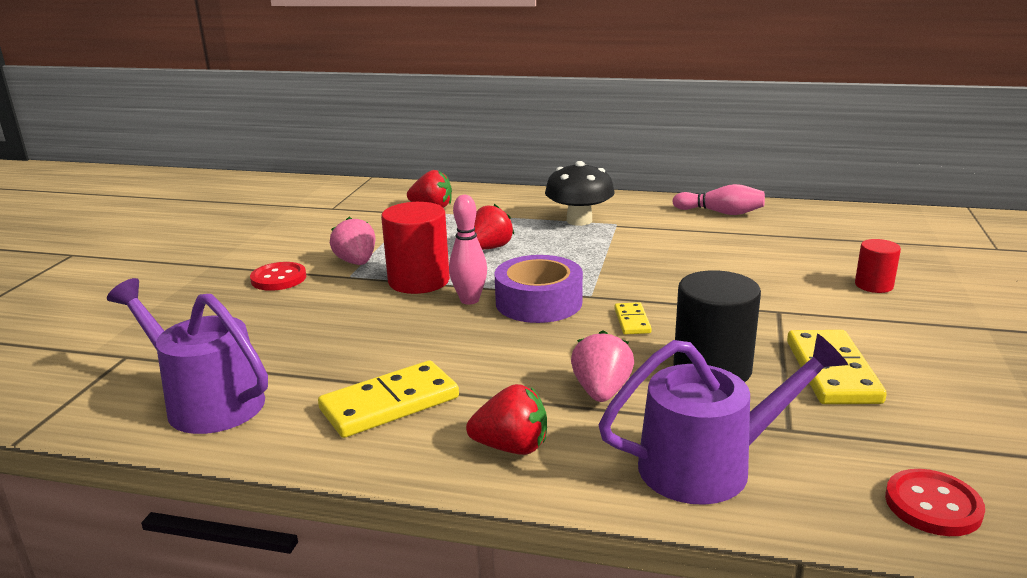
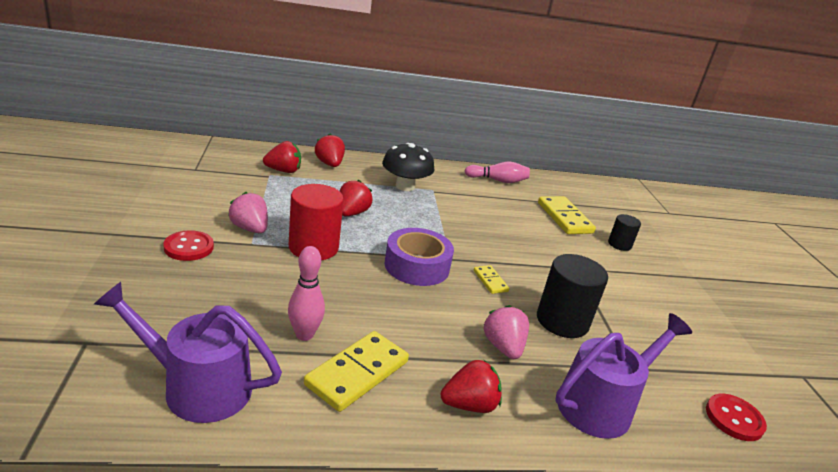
camera: 25 degrees left, 5 degrees up
pink bowling pin [449,195,487,305] -> pink bowling pin moved to [288,246,325,341]
yellow domino [787,330,887,404] -> yellow domino moved to [538,196,596,234]
red cylinder [855,239,901,293] -> black cylinder [608,214,641,251]
none -> red strawberry [315,134,345,167]

